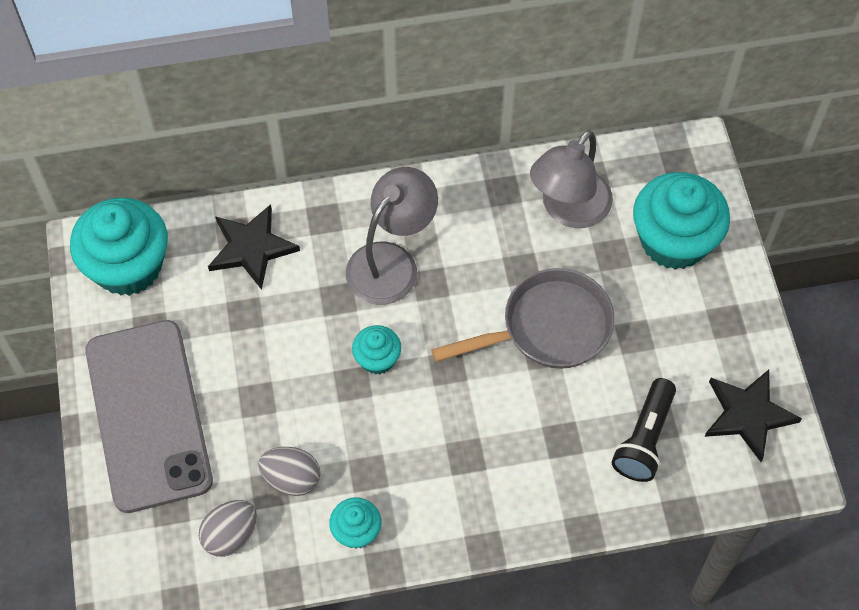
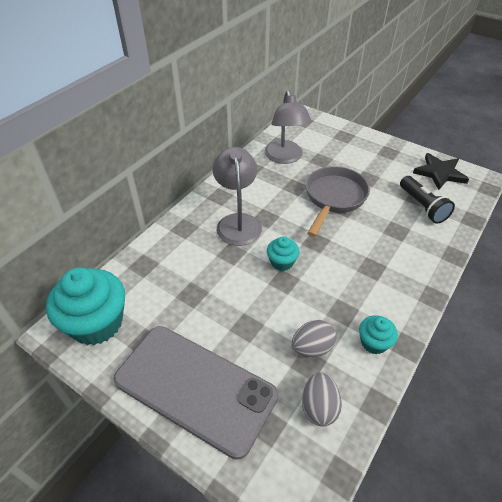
camera: 45 degrees left, 15 degrees down
black star [208,204,300,290] -> none
turquoise cupcake [633,172,730,270] -> none

